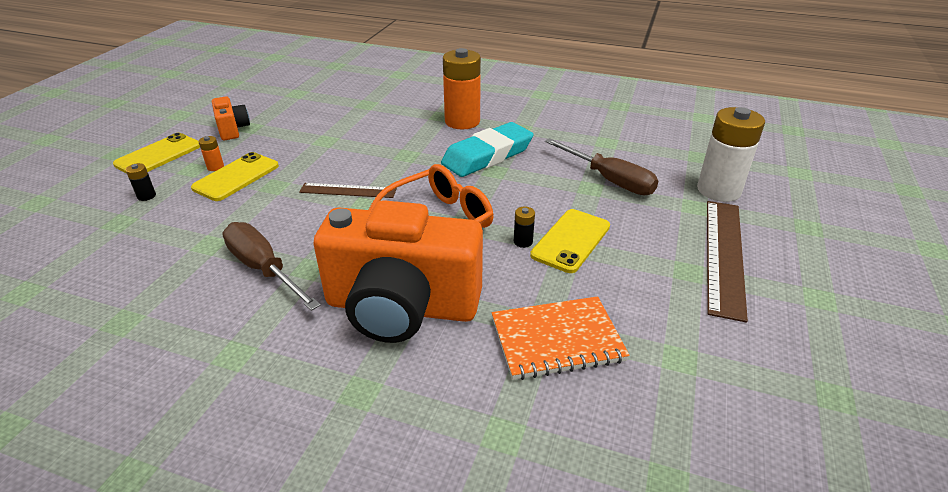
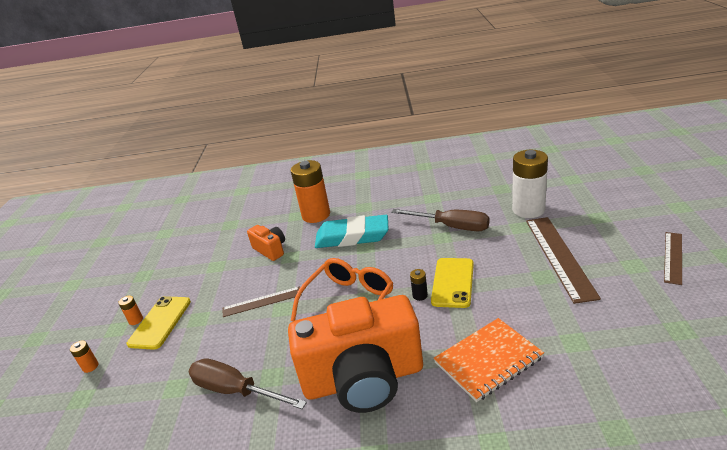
camera: 15 degrees left, 5 degrees down
yellow phone [113,133,200,174] -> none
black battery [126,163,156,201] -> orange battery [70,340,99,373]
orange camera [212,96,250,140] -> orange camera moved to [247,225,285,261]
turquoise eraser [441,122,534,177] -> turquoise eraser turned 60 degrees clockwise [315,215,388,248]
none -> brown ruler [664,232,682,285]

